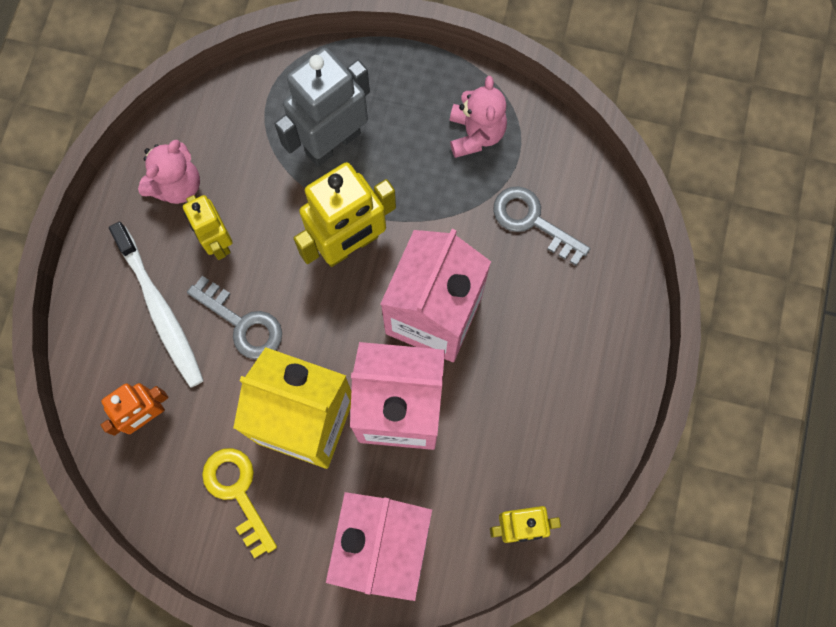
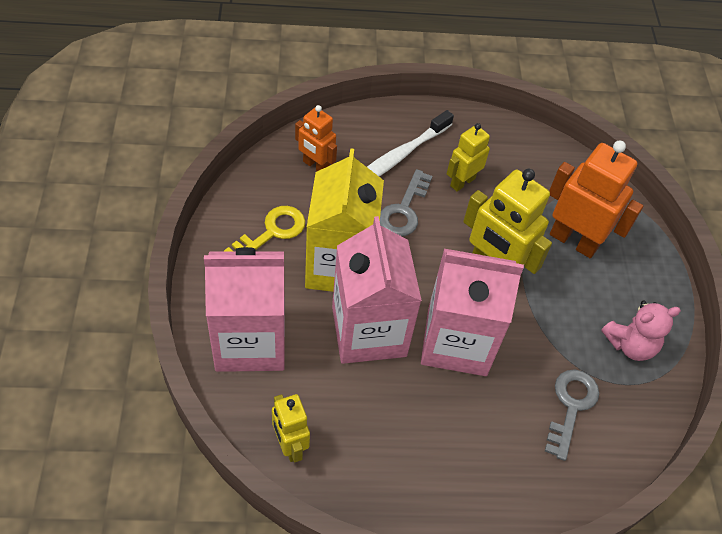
camera: 70 degrees right, 20 degrees down
pink teddy bear [138,140,200,204] -> none
grey robot [275,48,370,167] -> orange robot [549,140,643,258]

